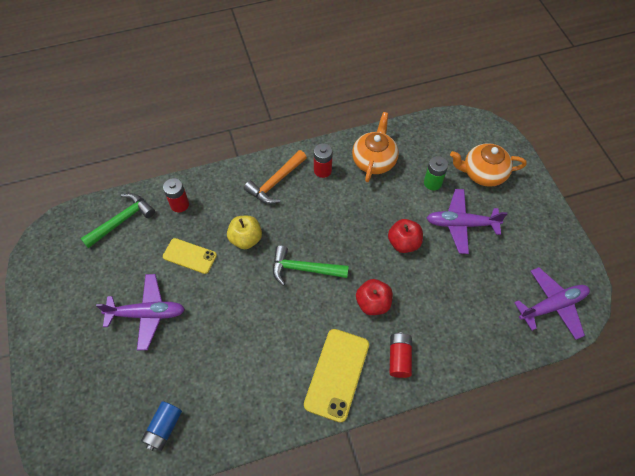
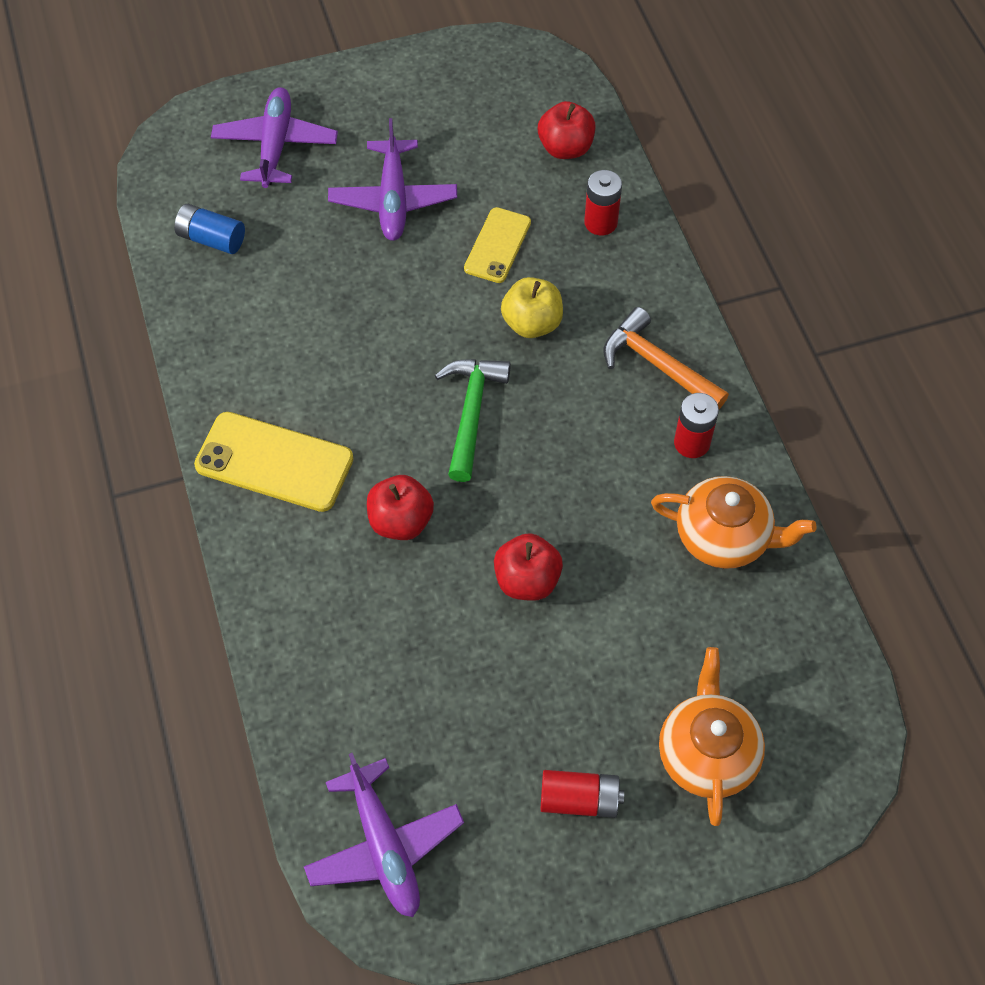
camera: 90 degrees right, 0 degrees up
green hammer [80,193,155,248] -> red apple [538,101,596,159]
red battery [390,332,412,378] -> red battery moved to [540,770,624,818]
green battery [424,156,448,190] -> none
purple plane [427,189,507,254] -> purple plane moved to [211,87,338,188]

